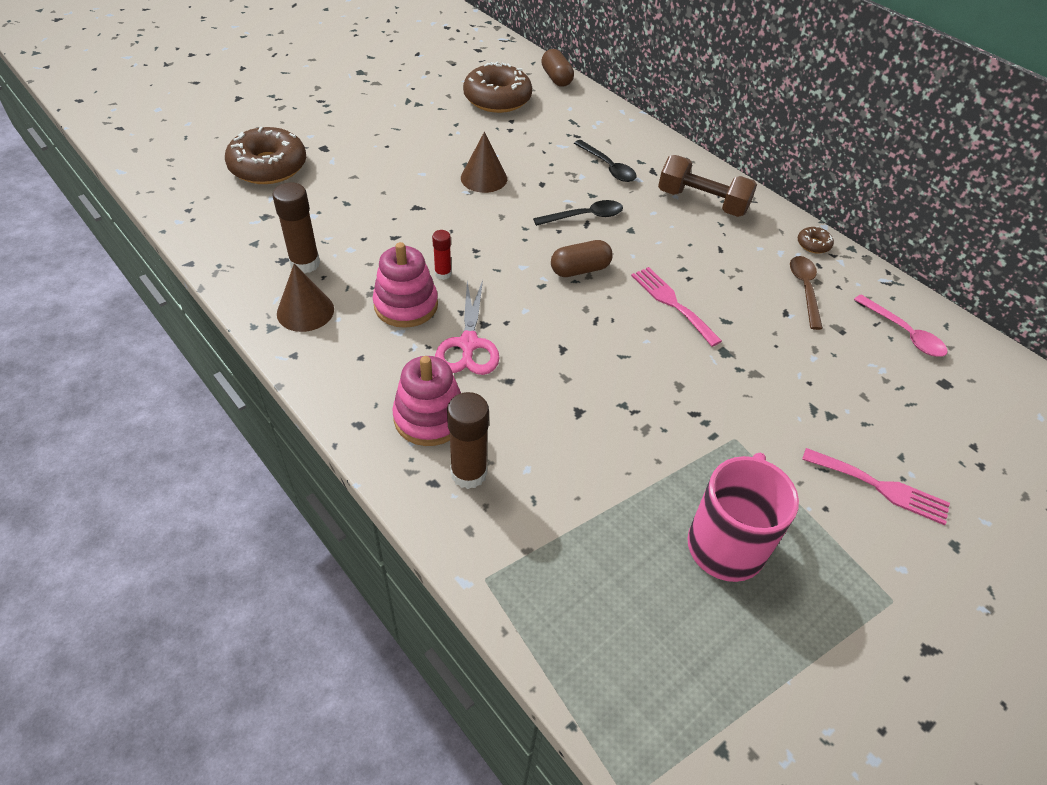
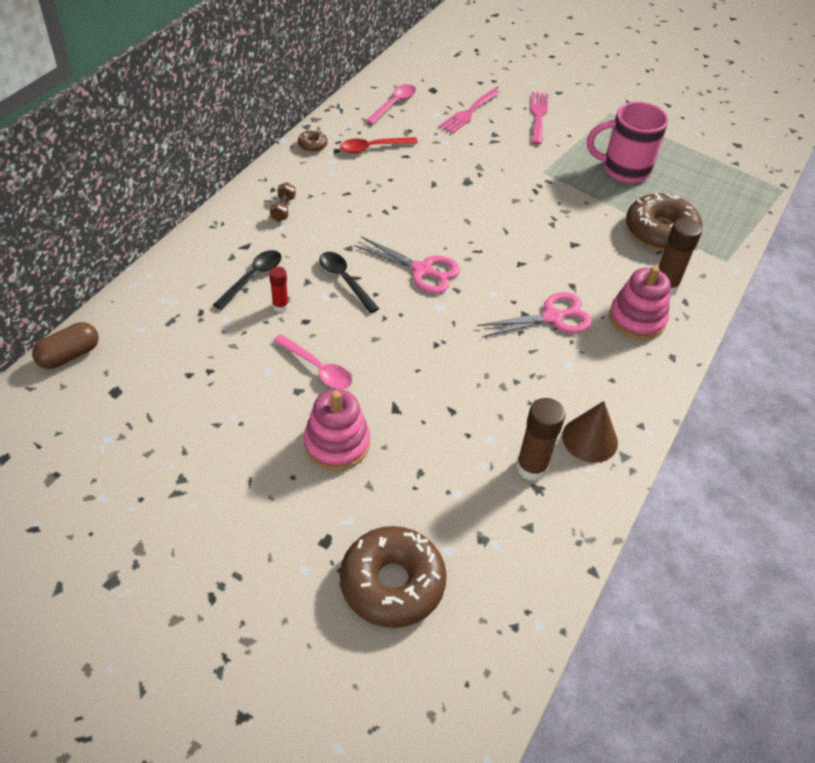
camera: 110 degrees left, 0 degrees up
pink stacking toy [373,242,438,328] -> pink stacking toy moved to [304,389,370,470]
red glue stick [432,230,452,280] -> red glue stick moved to [269,267,289,312]
brown cone [461,132,507,193] -> pink spoon [273,334,352,389]
brown donut [463,62,532,113] -> brown donut moved to [626,193,702,251]
brown capsule [551,240,613,277] -> pink scissors [354,236,460,293]
pink fork [631,267,722,347] -> pink fork moved to [439,89,500,134]
brown dumbbell [658,155,757,217] -> brown dumbbell [270,182,296,222], size x0.49
brown spoon [790,256,823,330] -> red spoon [340,137,418,153]

